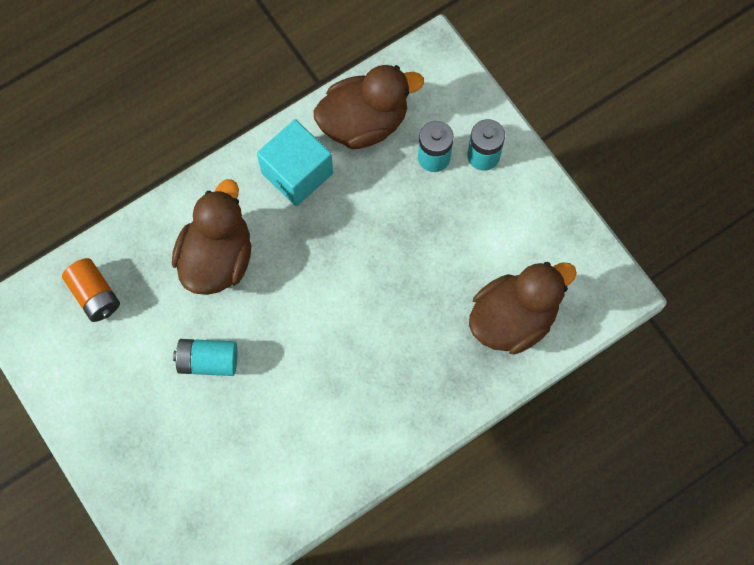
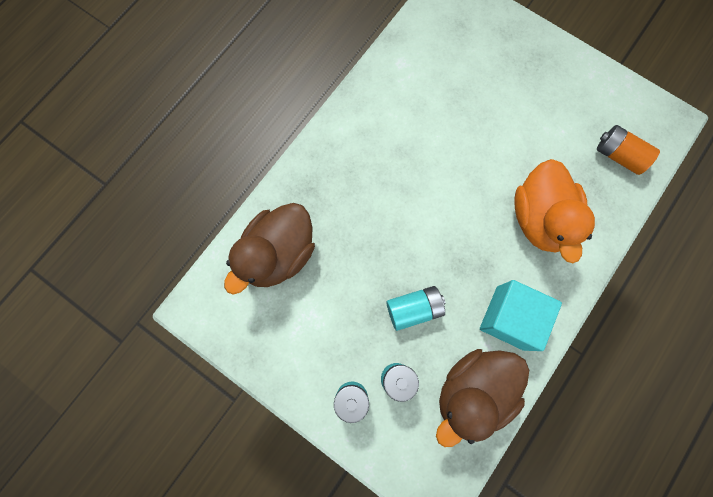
camera: 160 degrees right, 5 degrees up
brown duck [172,179,252,295] -> orange duck [514,159,595,263]
turquoise battery [173,339,237,376] -> turquoise battery moved to [386,286,445,331]

